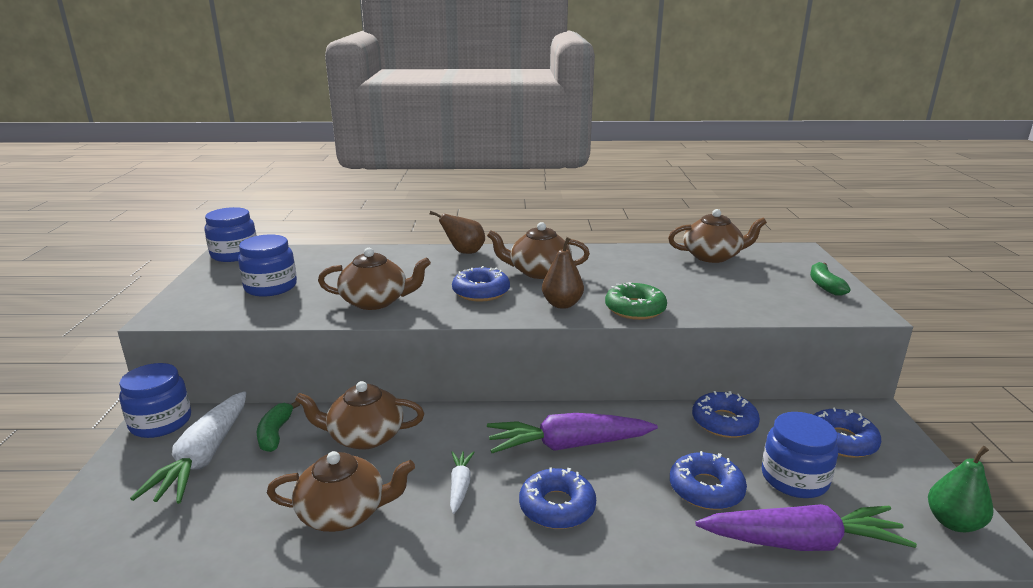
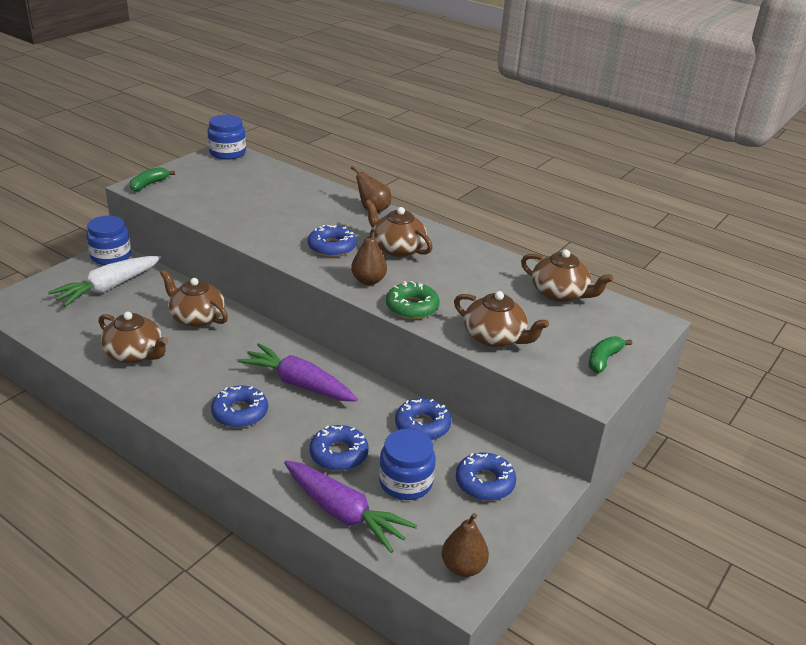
camera: 35 degrees right, 10 degrees up
blue jar [238,235,297,296] -> none
green banana [257,401,300,452] -> green banana moved to [130,167,175,191]
brown teapot [318,248,431,310] -> brown teapot moved to [454,291,549,347]
white carrot [450,451,475,514] -> none
green pear [928,446,993,532] -> brown pear [442,513,489,577]

